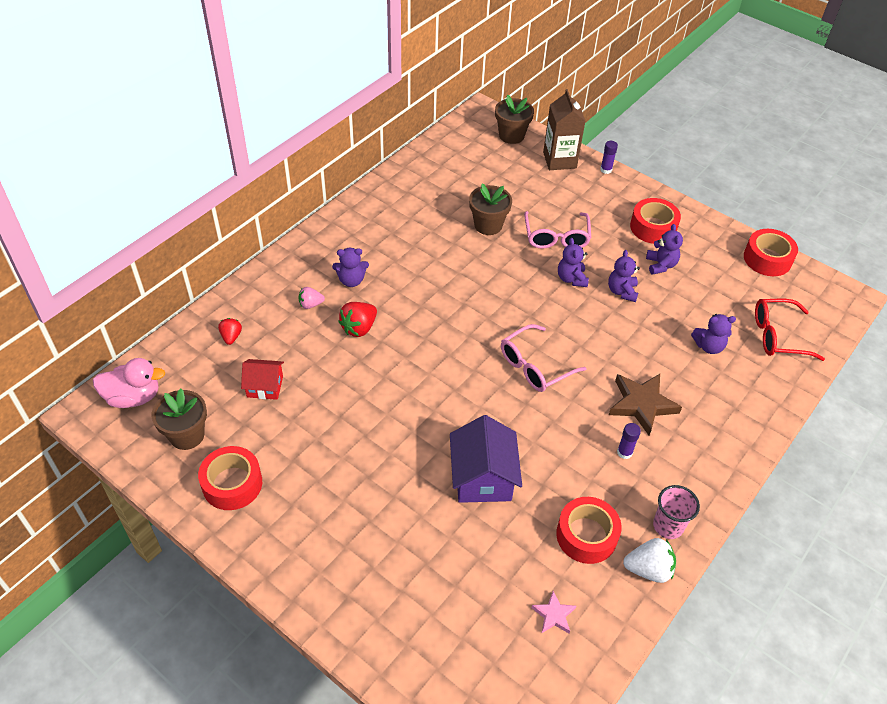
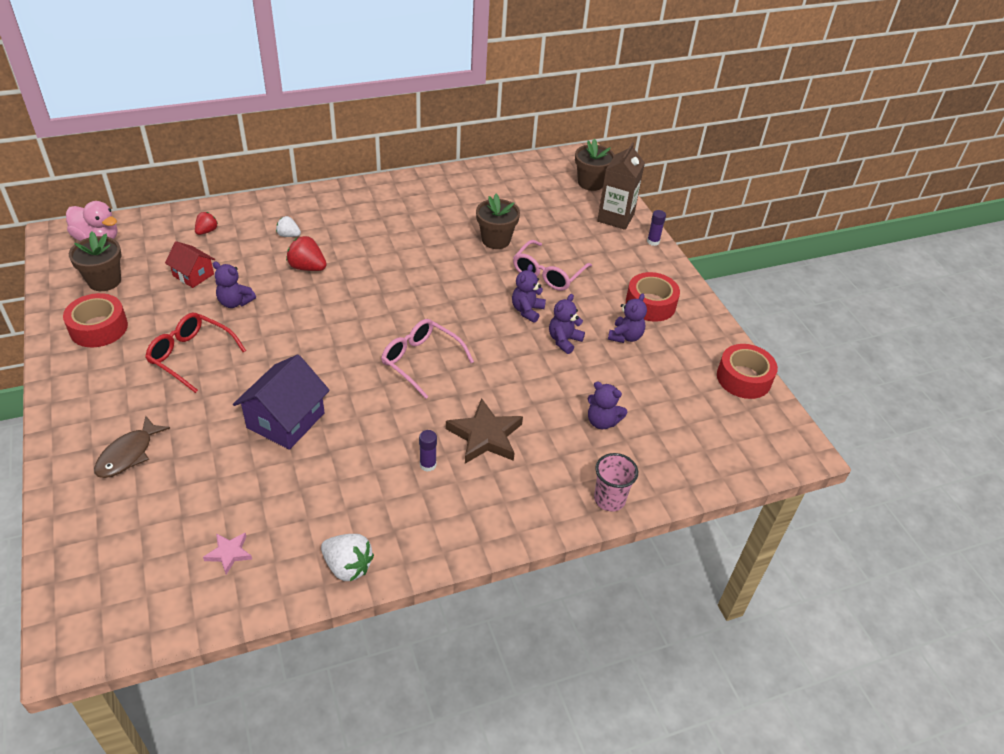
camera: 30 degrees right, 5 degrees down
pink strawberry [299,287,325,309] -> white strawberry [276,216,301,237]
purple teddy bear [332,248,369,287] -> purple teddy bear moved to [213,261,256,308]
red strawberry [338,302,377,337] -> red strawberry turned 45 degrees clockwise [286,236,327,271]
pink glasses [501,324,587,392] -> pink glasses turned 45 degrees clockwise [381,319,474,399]
red tape [556,497,622,564] -> none
pink cup [653,485,700,539] -> pink cup moved to [594,453,638,511]
red glasses [755,299,825,361] -> red glasses moved to [145,313,246,393]
none -> brown fish [94,416,170,478]

